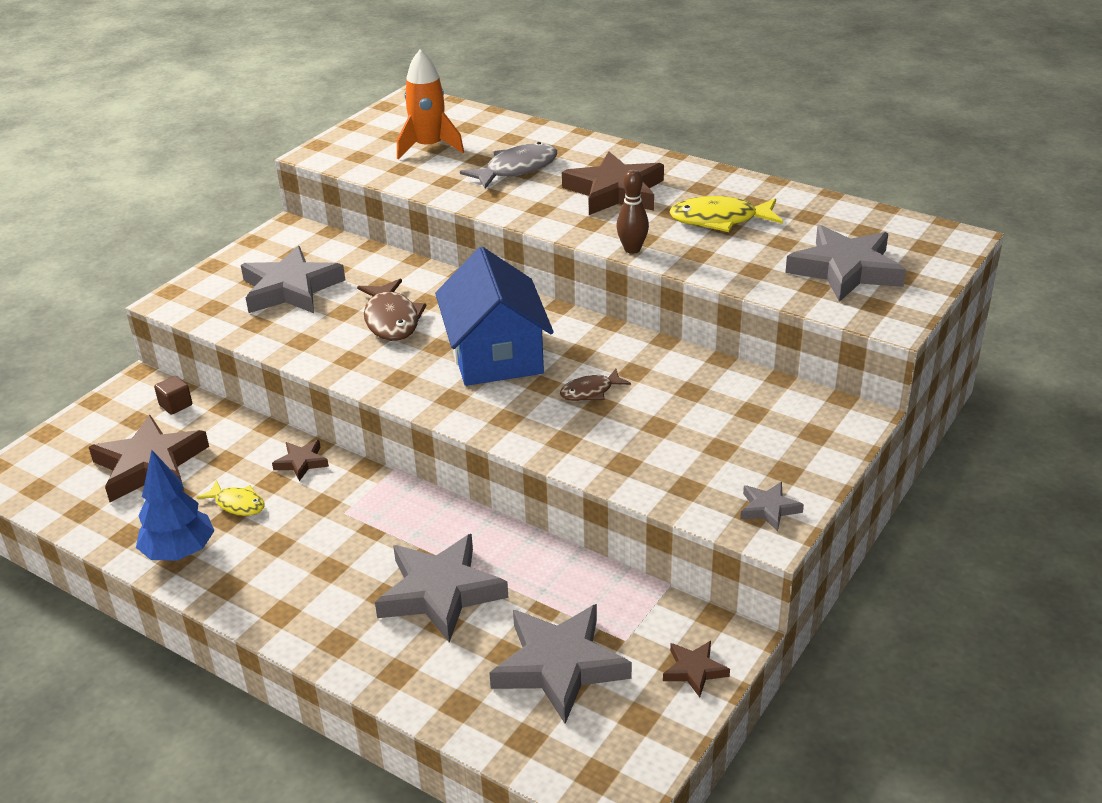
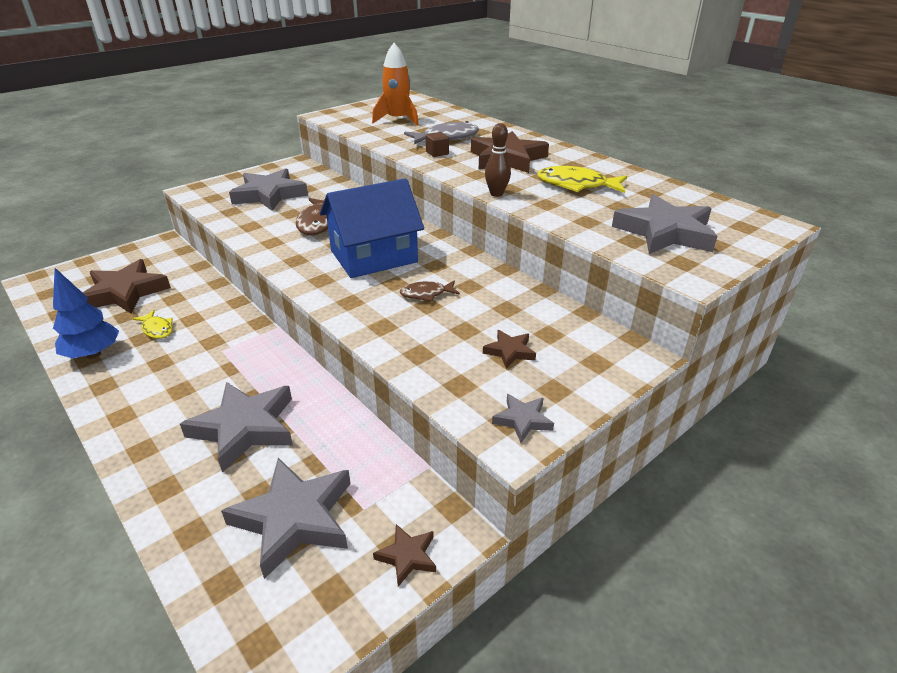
camera: 15 degrees right, 0 degrees up
brown cube [154,376,192,415] -> brown cube moved to [426,132,449,157]
brown star [272,440,329,481] -> brown star moved to [483,330,536,369]
blue house [435,247,554,386] -> blue house turned 60 degrees clockwise [320,178,424,278]

